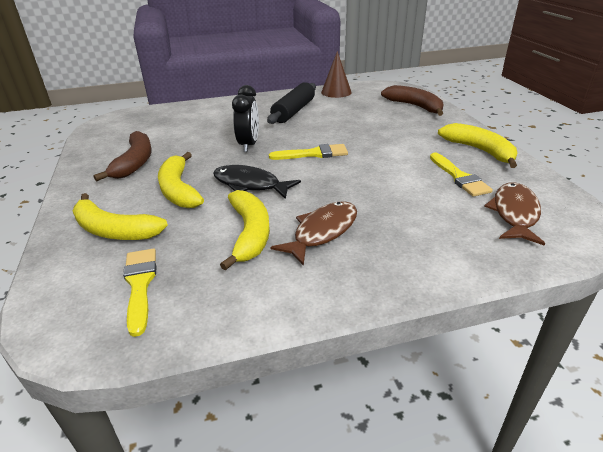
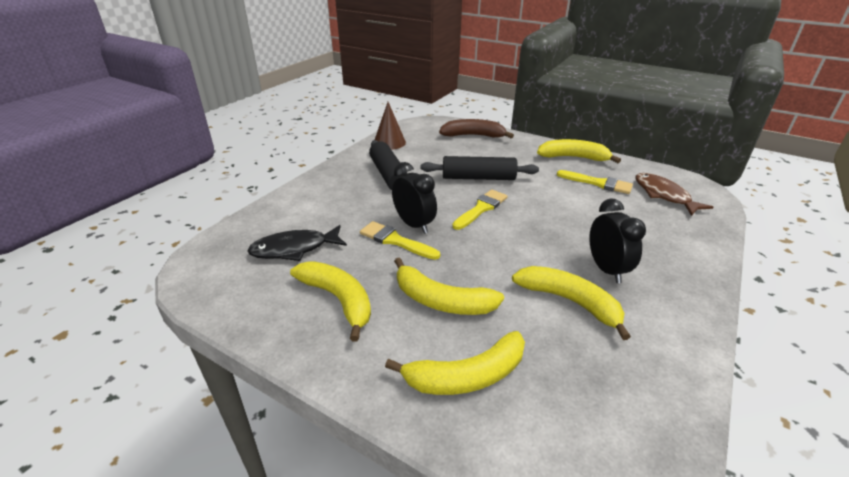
camera: 45 degrees left, 0 degrees up
brown banana [94,131,152,181] -> yellow banana [290,261,371,342]
yellow brush [123,249,156,337] -> yellow brush moved to [360,221,440,260]
black fish [213,165,301,199] -> black fish moved to [247,225,347,261]
brown fish [271,201,357,266] -> black clock [589,198,646,283]
none -> black rolling pin [421,156,539,180]

